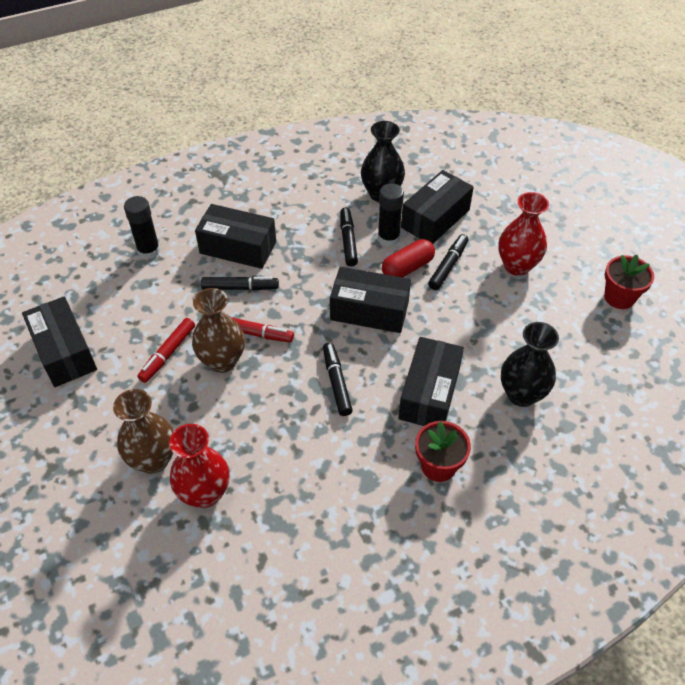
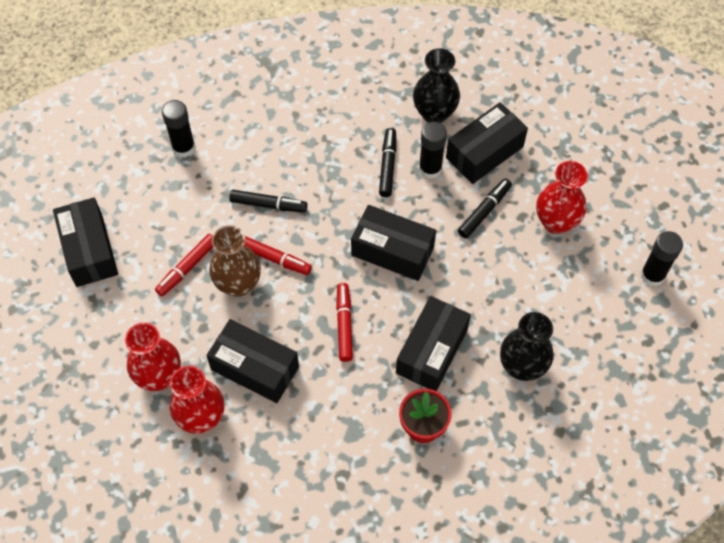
camera: 10 degrees right, 10 degrees up
brown vase [113,389,174,474] -> red vase [125,322,181,391]
black box [195,204,276,269] -> black box moved to [206,319,299,403]
black marker [323,342,353,416] -> red marker [336,283,353,362]
red capsule [382,239,435,278] -> none
red flower pot [604,255,654,309] -> black glue stick [641,231,683,286]

